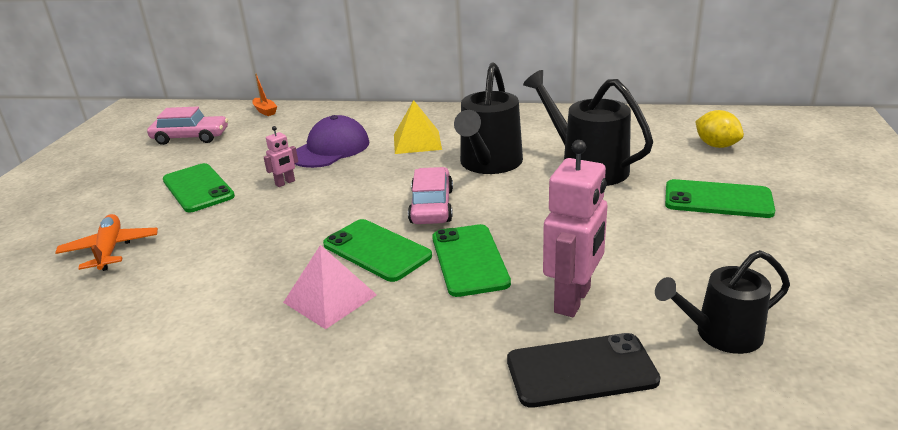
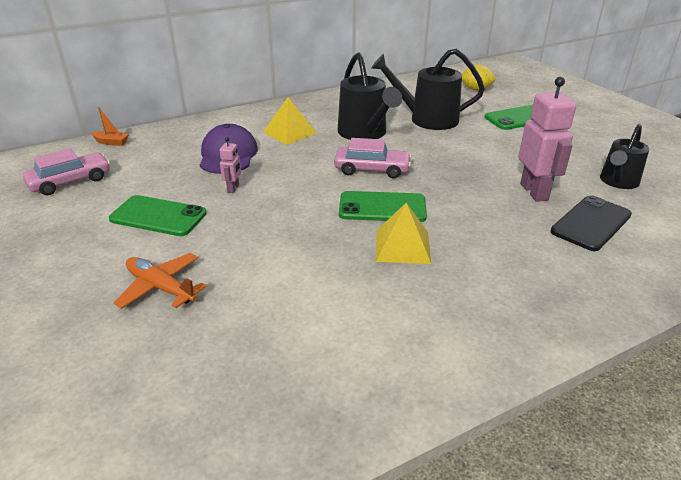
camera: 40 degrees left, 5 degrees up
pink pyramid [283,245,377,329] -> yellow pyramid [376,203,431,264]
pink car [408,167,453,224] -> pink car turned 135 degrees clockwise [334,138,412,178]
green phone [432,224,511,297] -> none

